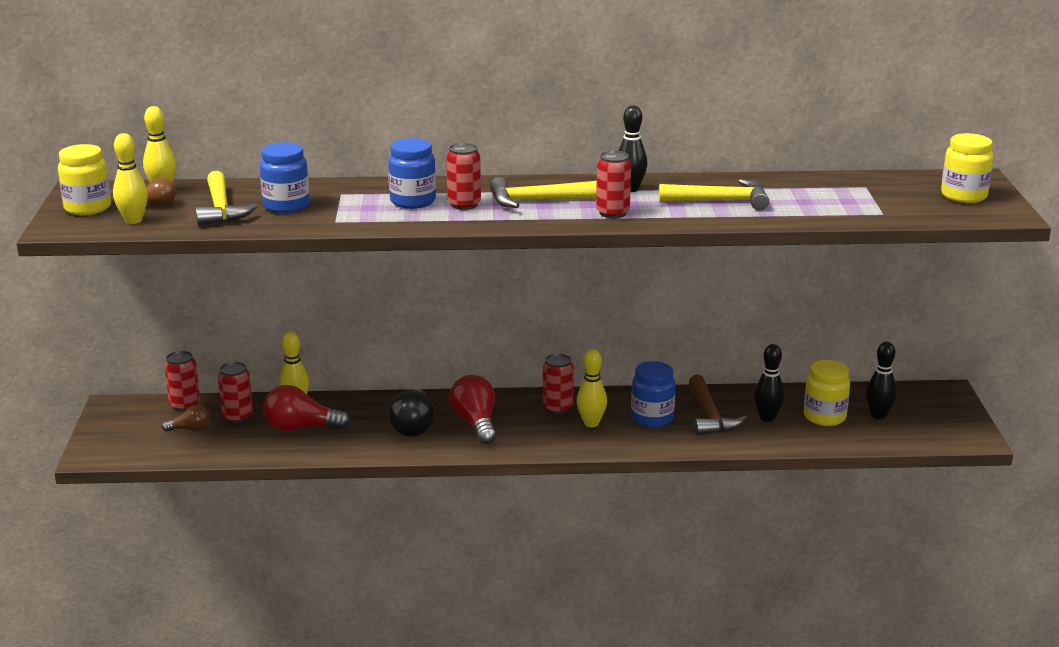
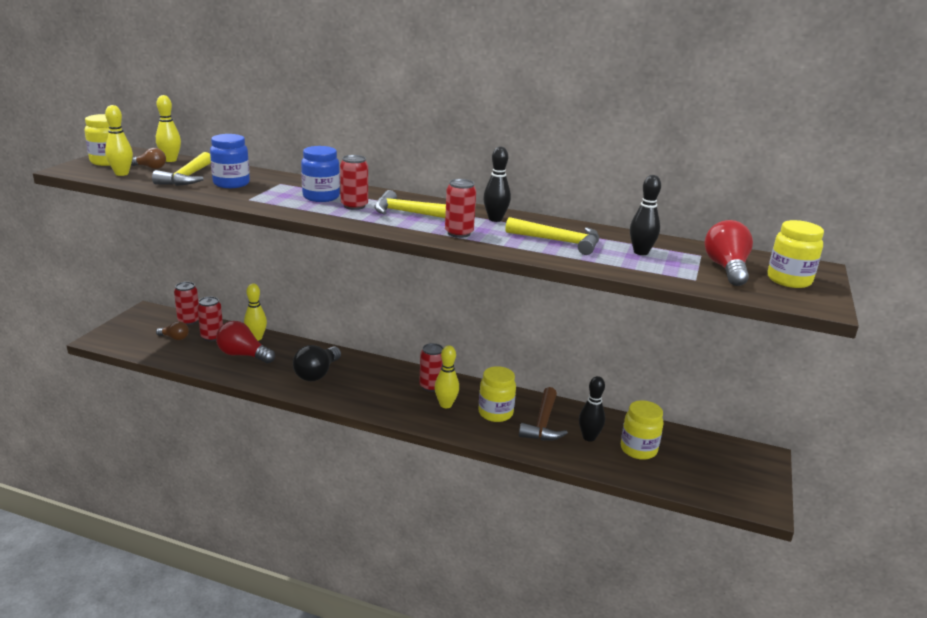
camera: 20 degrees right, 0 degrees up
red light bulb [449,375,496,444] -> red light bulb moved to [704,220,753,286]
blue jar [631,361,675,428] -> yellow jar [479,366,516,422]
black bowling pin [866,342,897,419] -> black bowling pin moved to [630,175,661,255]

